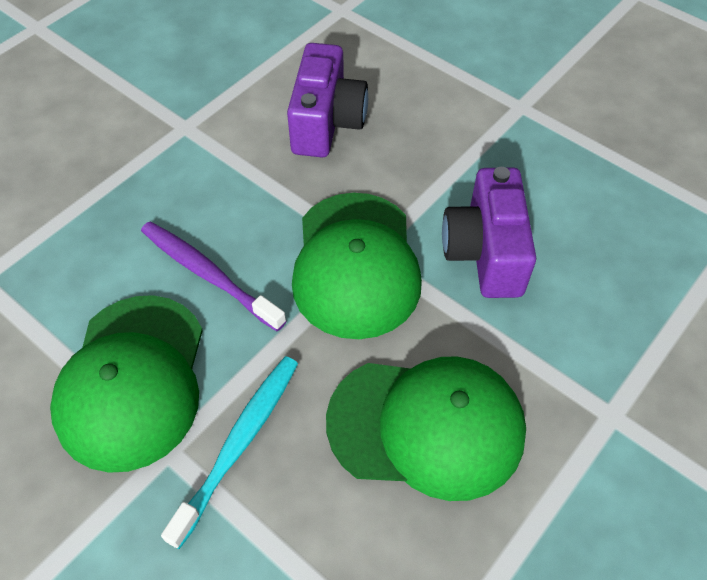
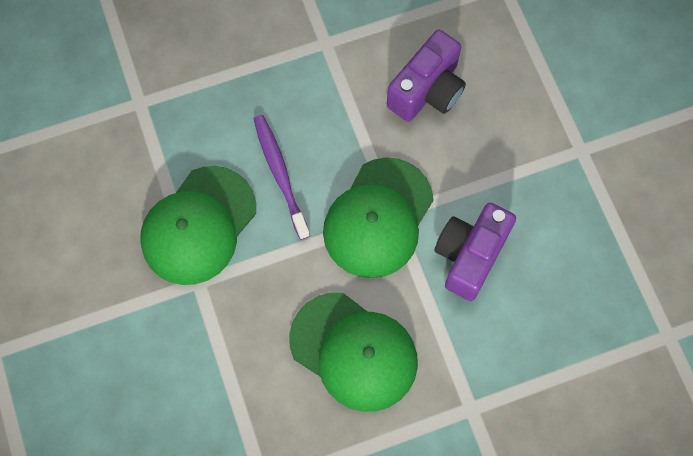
camera: 30 degrees right, 15 degrees up
turquoise toothbrush [161,356,298,549] -> none

